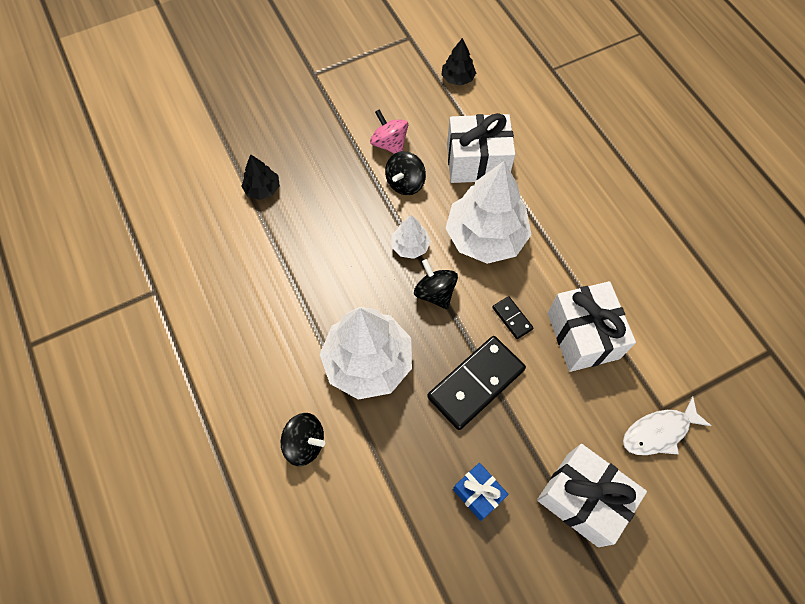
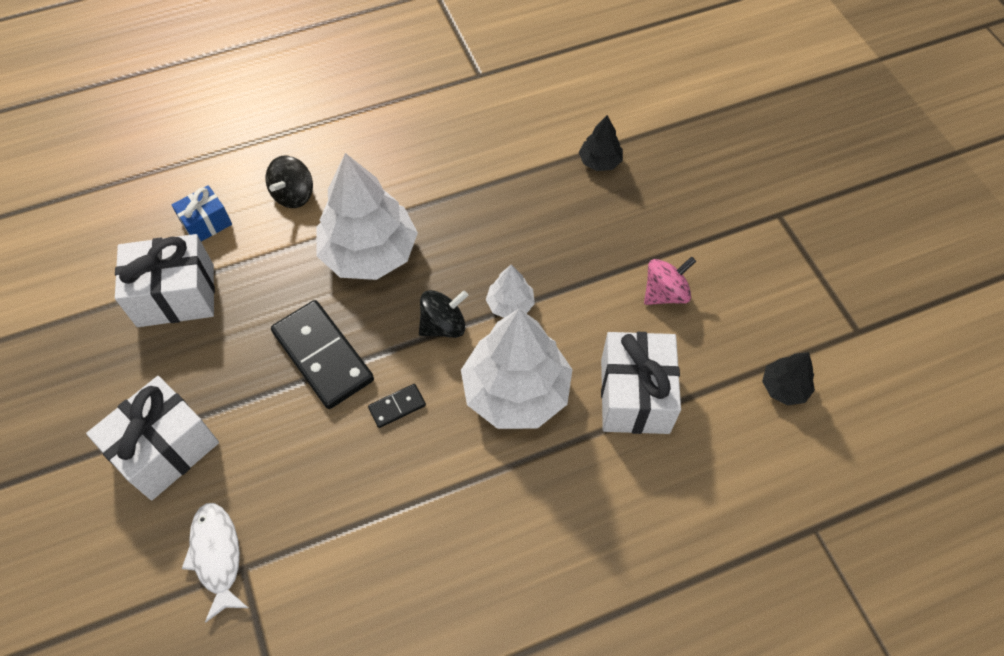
camera: 95 degrees right, 5 degrees down
black spinning top [385,151,426,195] -> none
blue gift [453,463,509,521] -> blue gift moved to [171,185,232,241]
white gift [548,281,636,372] -> white gift moved to [115,234,215,327]

